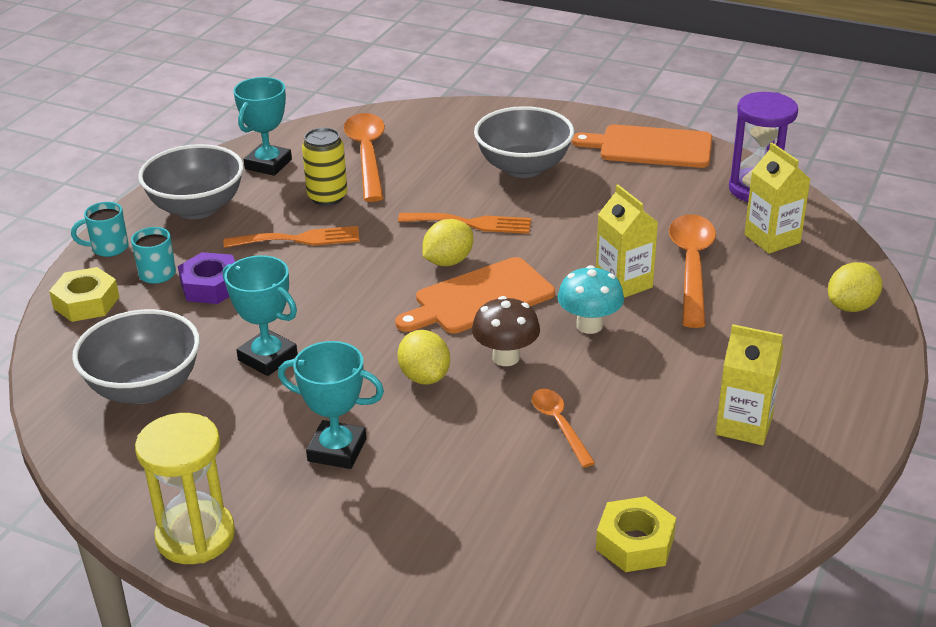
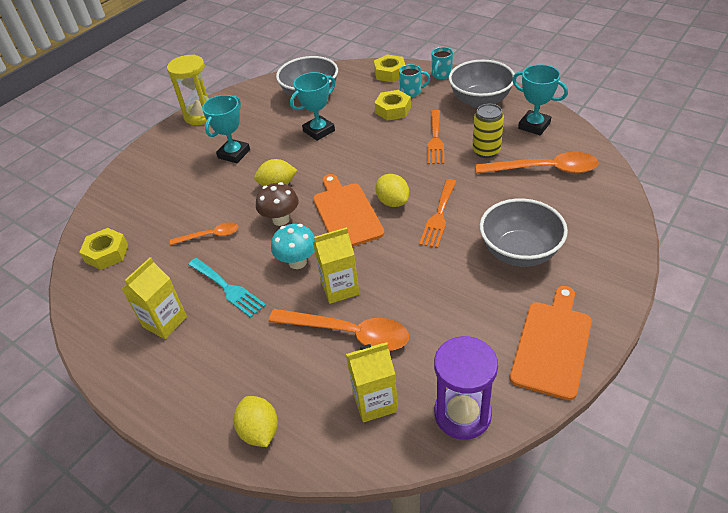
camera: 105 degrees right, 10 degrees up
turquoise mug [71,202,129,257] -> turquoise mug turned 150 degrees counterclockwise [431,47,453,79]
purple nut [178,252,235,304] -> yellow nut [374,90,411,121]
none -> turquoise fork [188,258,266,318]

